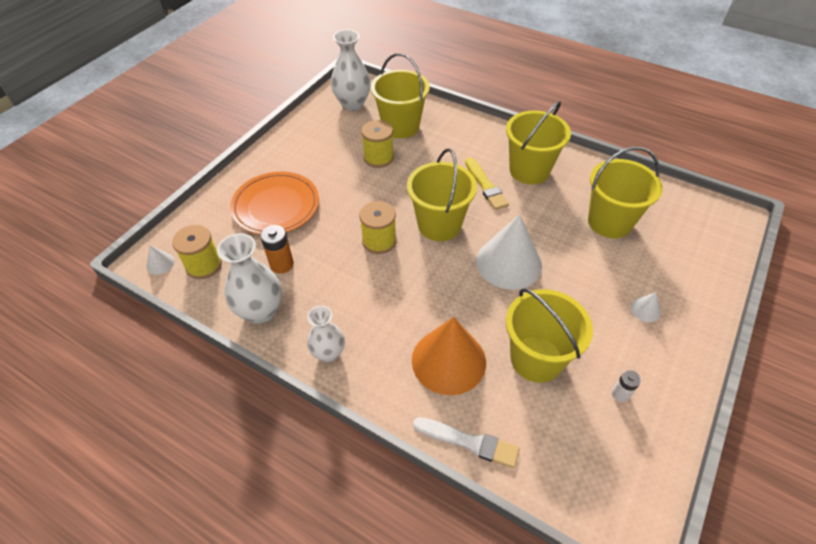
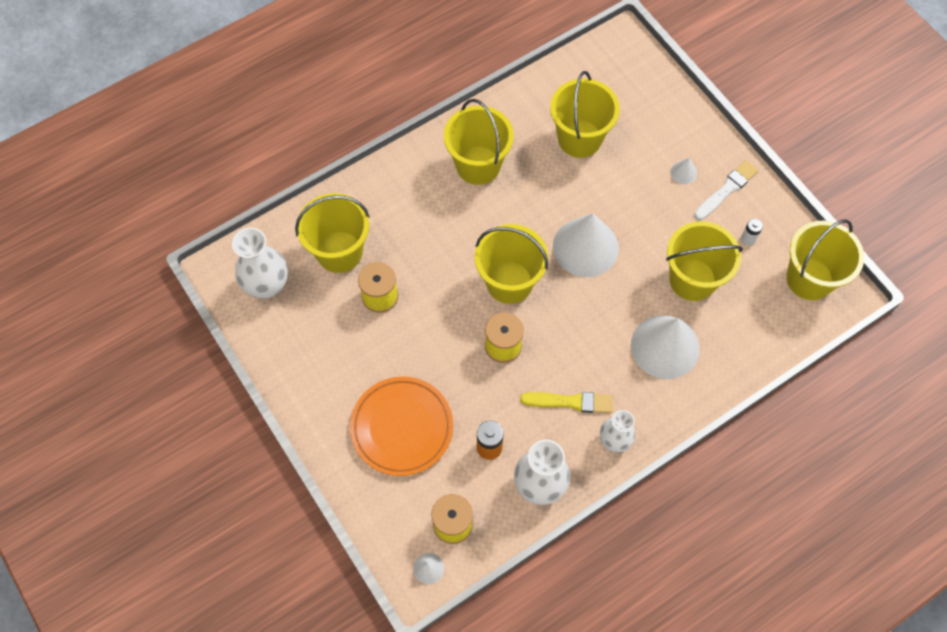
camera: 65 degrees left, 15 degrees up
orange cone [412,317,486,395] -> white cone [631,315,699,379]
white brush [413,417,520,468] -> white brush moved to [694,160,758,220]
yellow brush [465,158,509,210] -> yellow brush moved to [520,392,613,413]
none -> yellow bucket [786,219,864,300]

